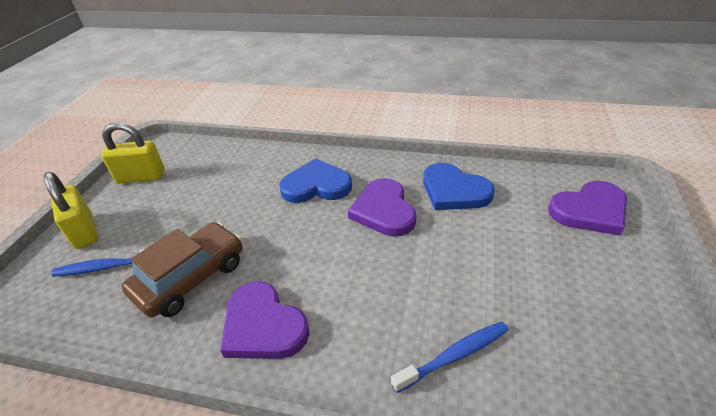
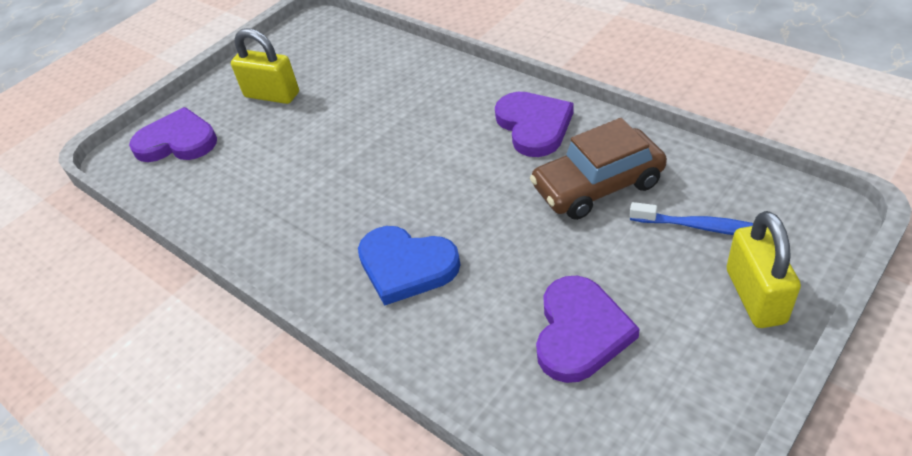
camera: 150 degrees left, 5 degrees up
yellow padlock [101,122,165,183] -> yellow padlock moved to [231,28,299,104]
purple heart [348,178,416,237] -> purple heart moved to [536,276,640,383]
blue toothbrush [391,322,509,393] -> none
blue heart [423,163,495,210] -> none

